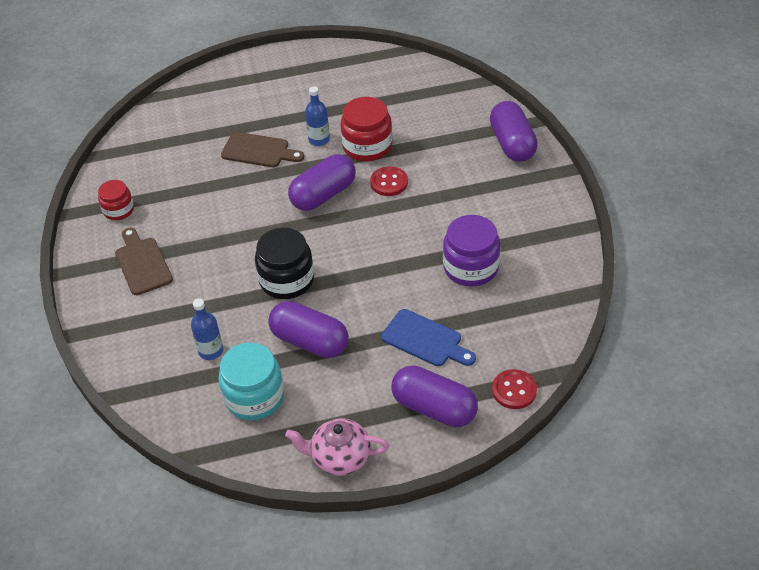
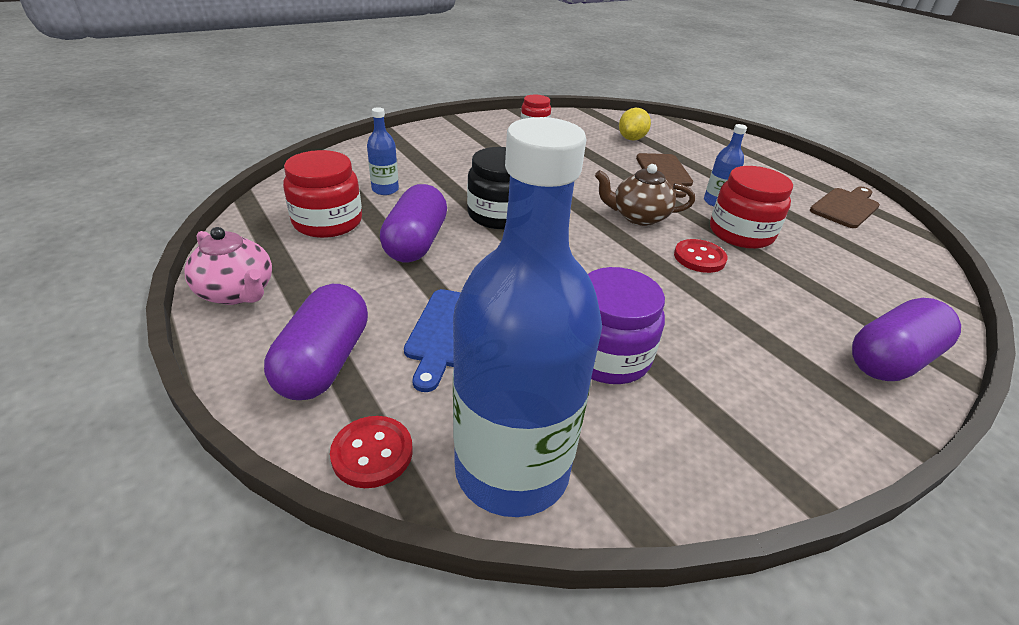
camera: 65 degrees right, 10 degrees down
brown cutting board [115,228,173,295] -> brown cutting board moved to [810,187,880,228]
turquoise jar [219,343,284,420] -> red jar [283,150,362,238]
pink teapot [285,418,390,476] -> pink teapot turned 150 degrees clockwise [184,227,272,305]
purple capsule [288,154,356,211] -> brown teapot [595,164,695,226]
none -> blue bottle [453,117,602,517]
none -> yellow lemon [619,108,651,141]

